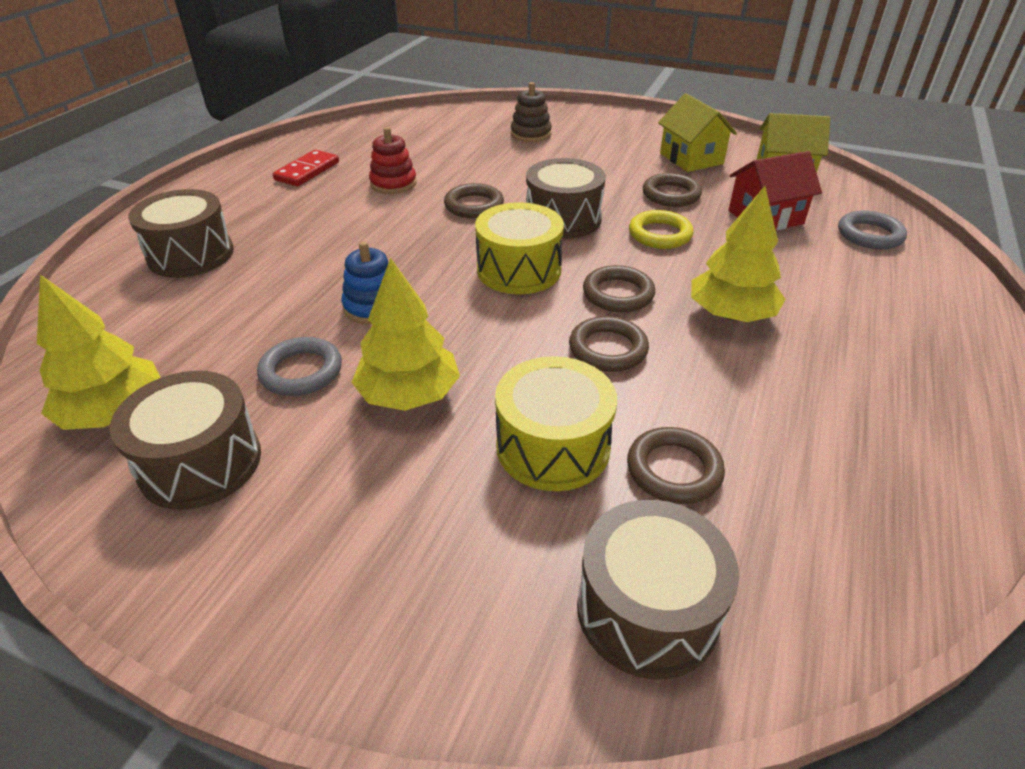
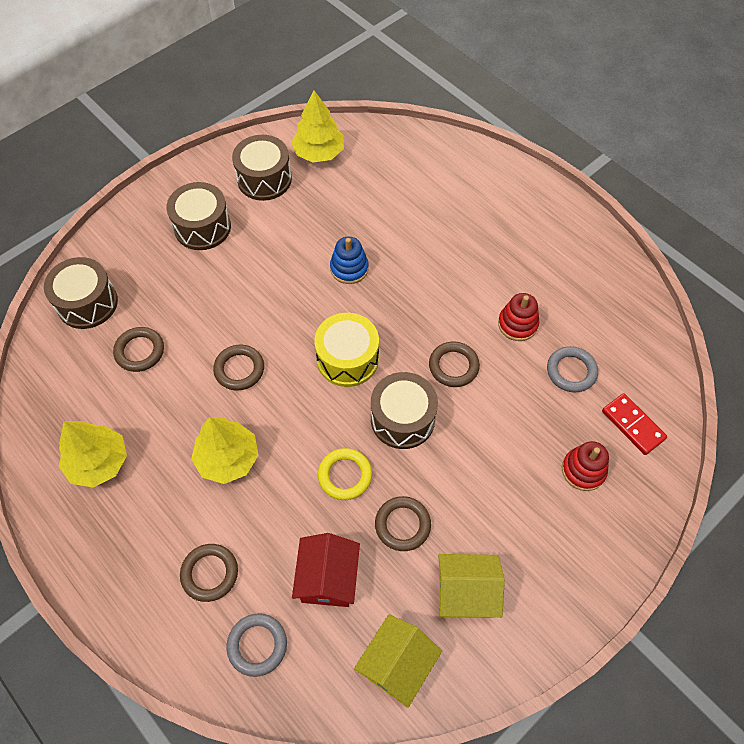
camera: 115 degrees right, 20 degrees up
brown drum [128,189,234,278] -> brown drum moved to [166,182,231,250]
grey ring [257,337,342,396] -> grey ring moved to [547,346,598,392]
red domino [273,150,339,186] -> red domino moved to [602,393,667,455]
yellow tree [351,258,460,411] -> yellow tree moved to [59,421,127,488]
yellow drum [495,356,617,491] -> none
brown stacking toy [511,82,552,142] -> red stacking toy [562,441,609,491]
brown ring [583,265,655,313] -> brown ring moved to [180,544,238,602]

